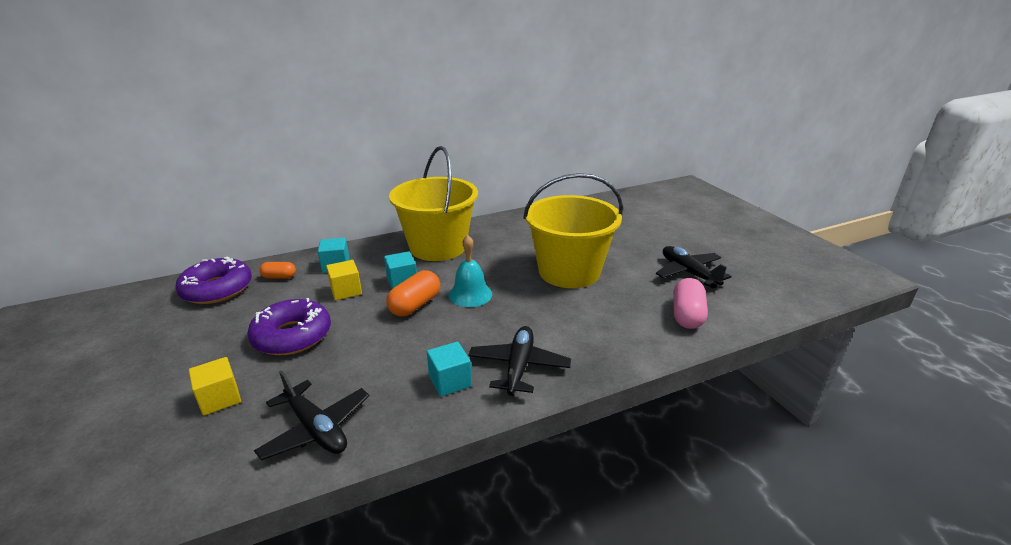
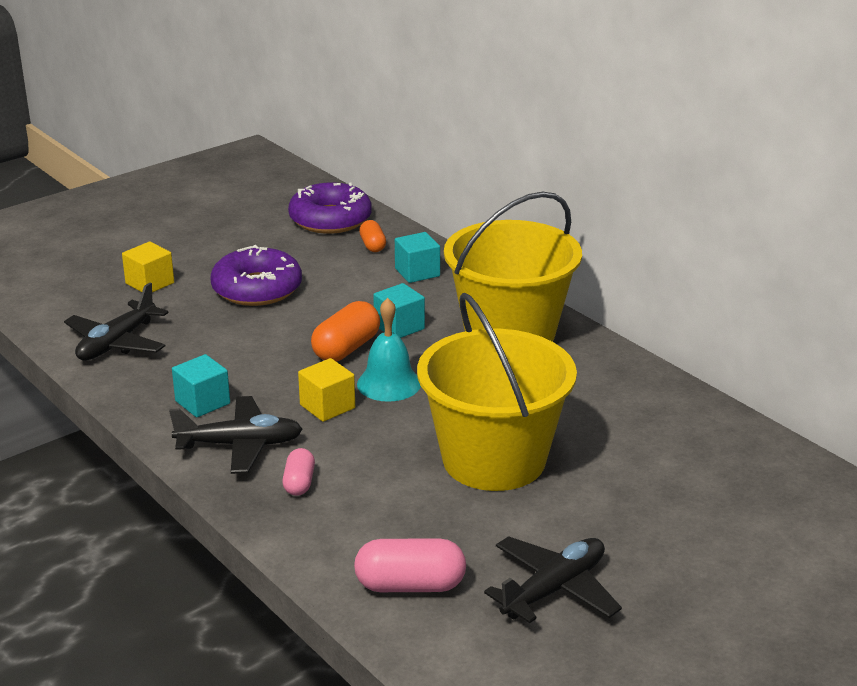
camera: 75 degrees right, 0 degrees up
yellow cube [326,260,362,300] -> yellow cube moved to [298,358,355,422]
orange capsule [387,270,440,317] -> orange capsule turned 75 degrees counterclockwise [311,301,380,361]
none -> pink capsule [282,448,315,496]

